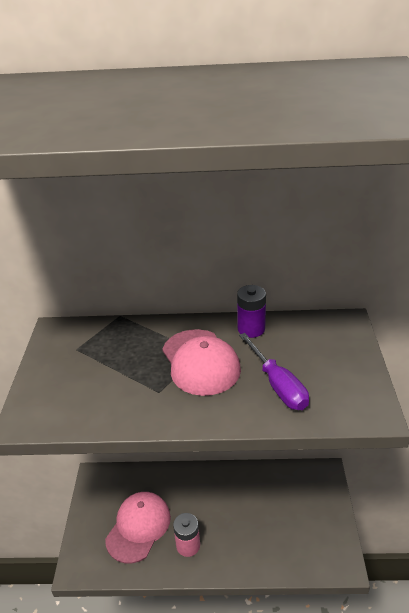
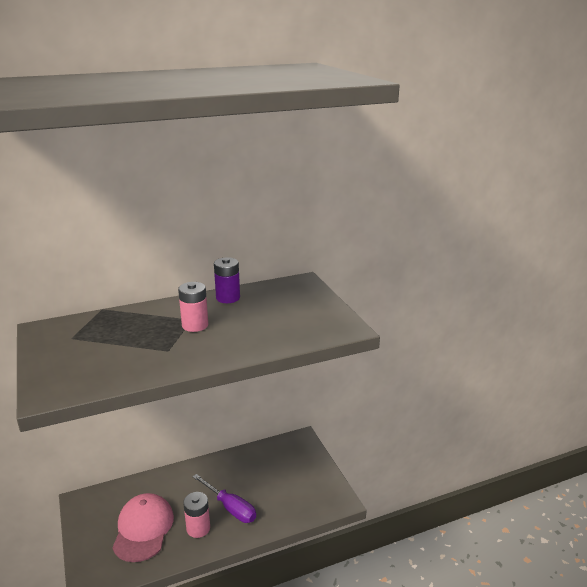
camera: 25 degrees left, 10 degrees down
pink cap [162,329,241,396] -> pink battery [178,282,208,332]
purple screwdriver [239,333,309,410] -> purple screwdriver moved to [192,474,256,523]

